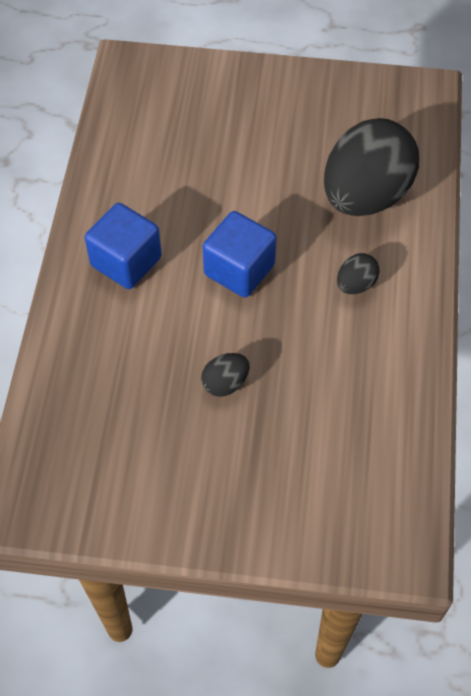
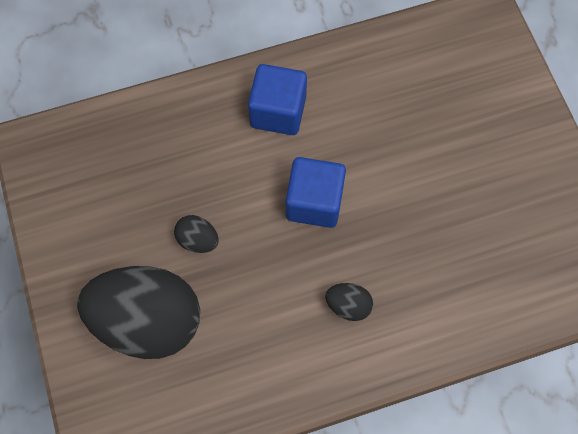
camera: 65 degrees right, 10 degrees up
black egg [324,118,419,216] -> black egg moved to [77,266,200,359]

